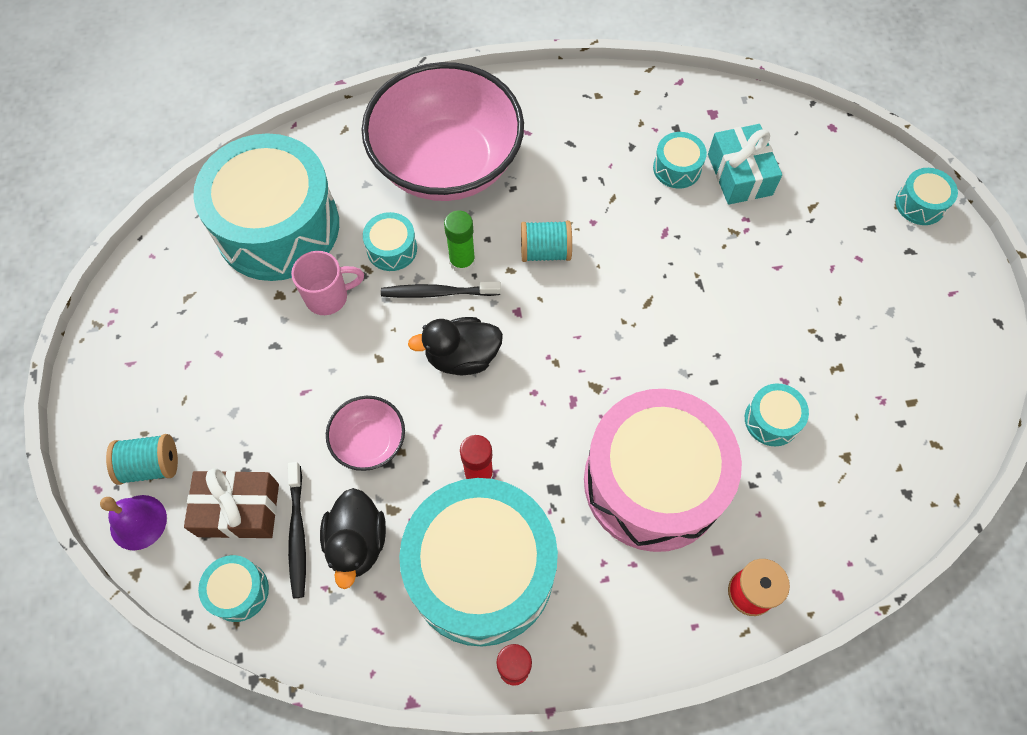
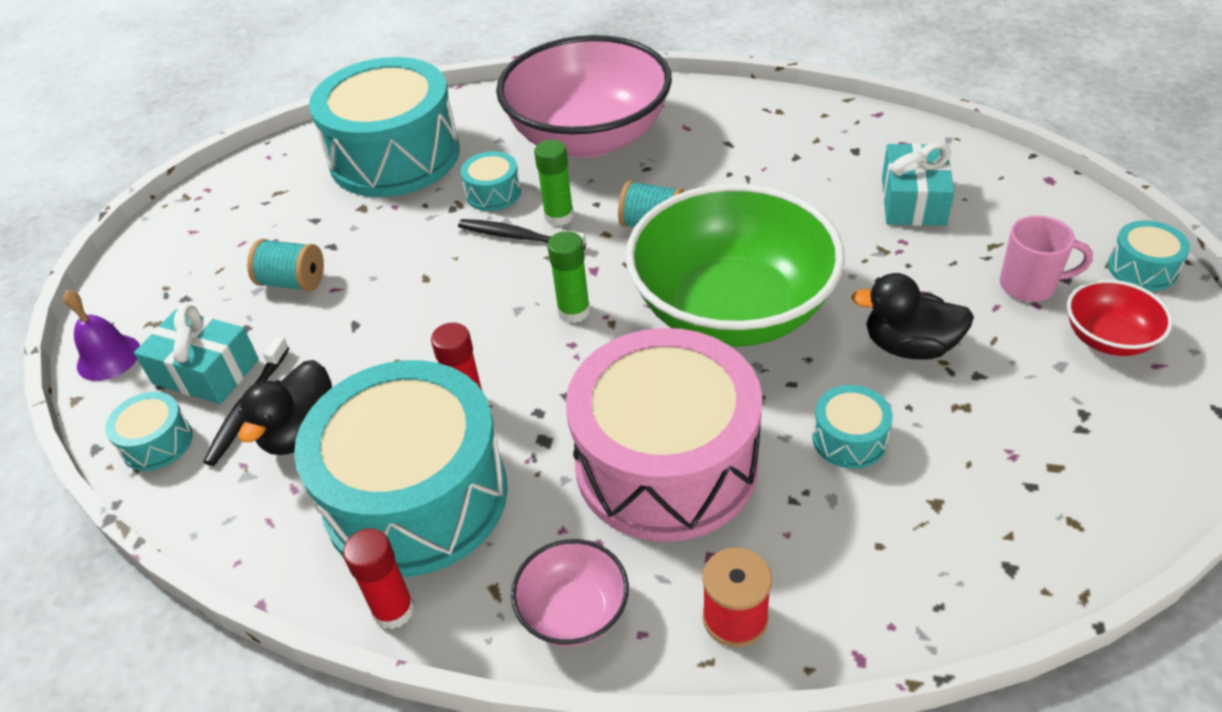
camera: 25 degrees right, 20 degrees down
turquoise spool [106,434,178,485] -> turquoise spool moved to [247,239,324,291]
brown gift [184,468,279,539] -> turquoise gift [134,304,259,404]
pink mug [291,251,364,315] -> pink mug moved to [1000,215,1093,302]
pink bowl [326,396,405,471] -> pink bowl moved to [511,539,629,646]
black duck [408,317,503,376] -> black duck moved to [851,273,974,360]
turquoise drum [653,132,707,189] -> none
none -> green glue stick [547,231,590,323]
none -> green bowl [625,184,845,347]
none -> red bowl [1067,279,1173,356]

